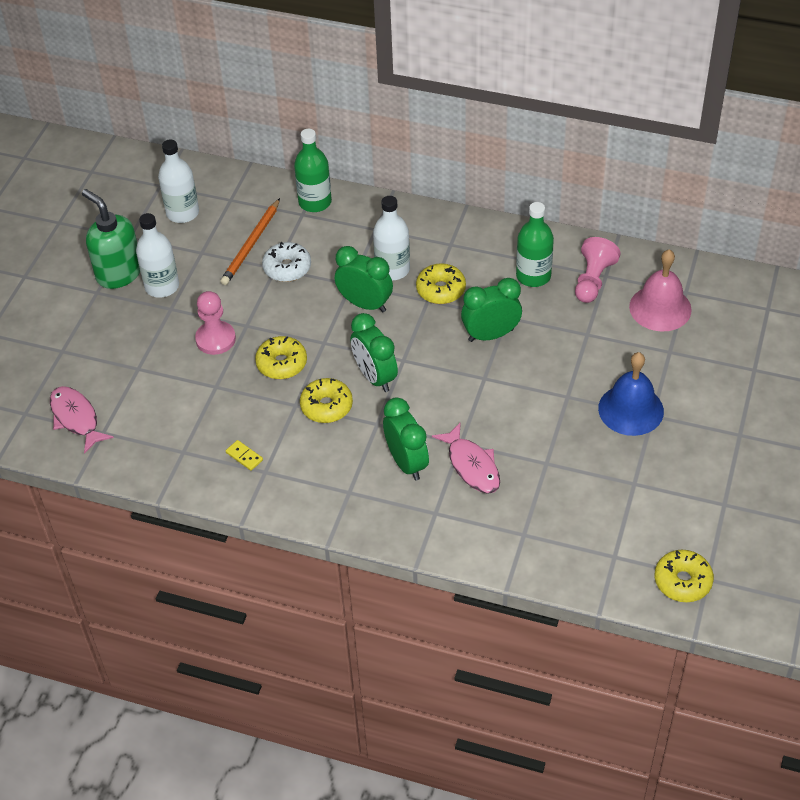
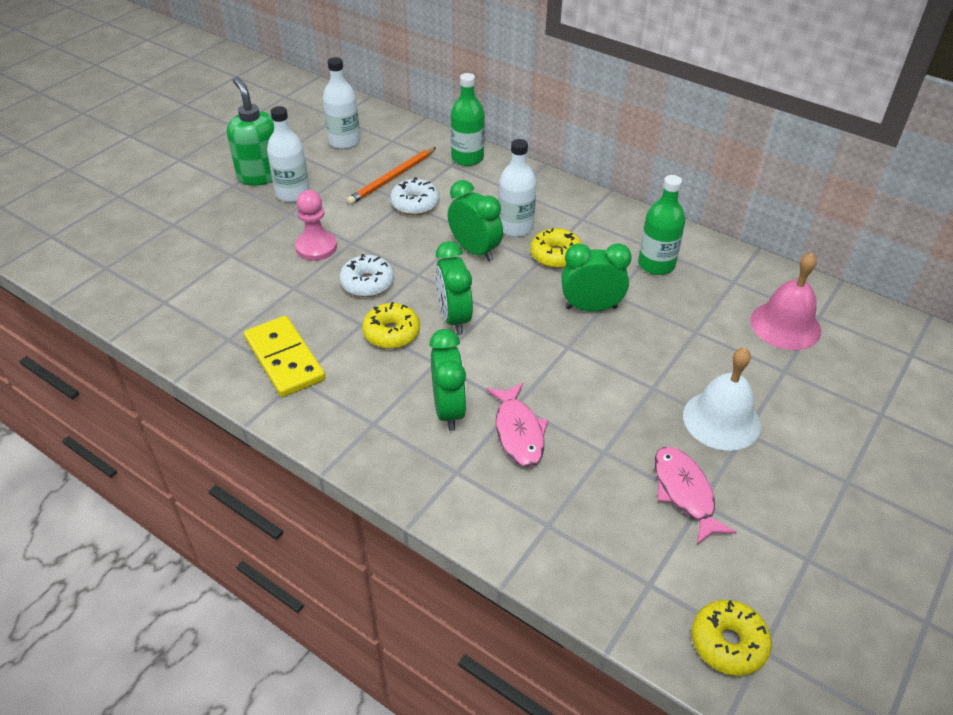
camera: 15 degrees right, 5 degrees down
pink fish [50,386,114,454] -> pink fish moved to [655,447,737,545]
yellow domino [226,440,263,471] -> yellow domino [244,316,326,397], size x2.44
yellow donut [255,336,307,379] -> white donut [339,254,394,297]
pink pawn [575,237,621,303] -> none
blue bell [598,352,664,436] -> white bell [683,347,761,451]

